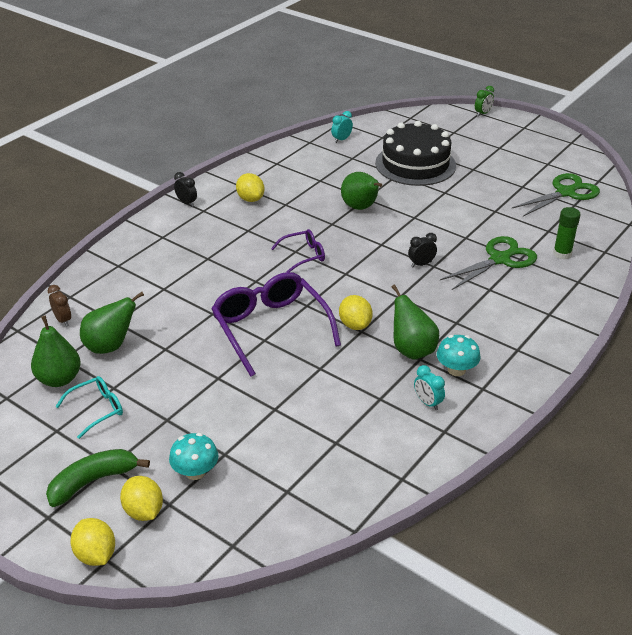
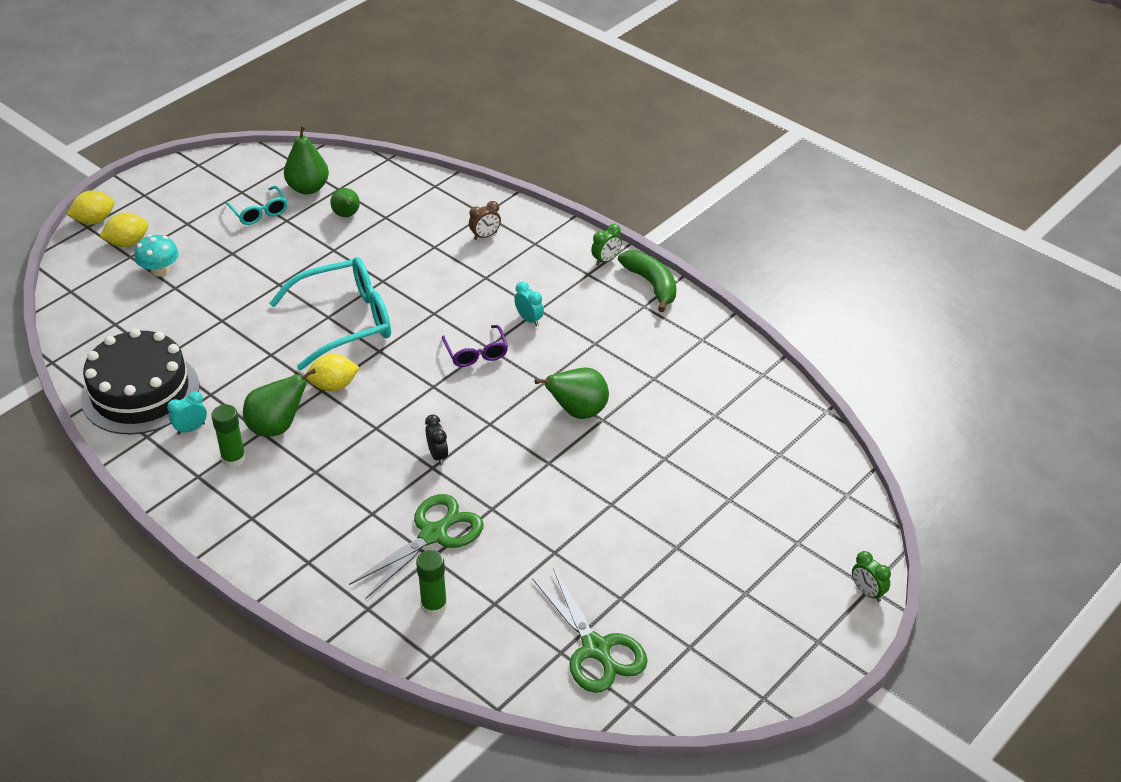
camera: 95 degrees right, 5 degrees up
green banana [46,449,150,507] -> green banana moved to [618,250,676,312]
brown clock [48,285,71,326] -> brown clock moved to [469,201,501,240]
green pear [80,292,144,354] -> green pear [330,188,360,217], size x0.64
black clock [174,172,197,207] -> green clock [591,224,622,265]
purple glasses [211,272,341,377] -> turquoise glasses [269,257,391,370]
yellow lemon [236,173,265,202] -> none
turquoise clock [331,111,353,143] -> turquoise clock moved to [514,282,544,326]
black cake [375,121,456,186] -> black cake moved to [81,328,199,435]
turquoise mushroom [437,335,481,376] -> green glue stick [211,404,246,468]
green scissors [440,236,537,290] -> green scissors turned 105 degrees counterclockwise [349,494,484,599]

